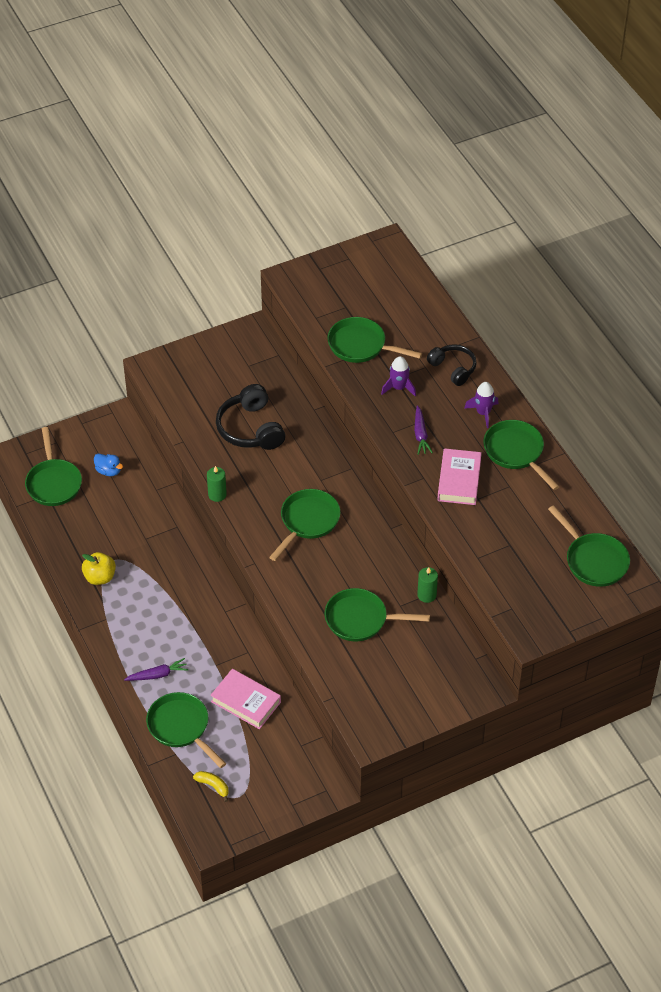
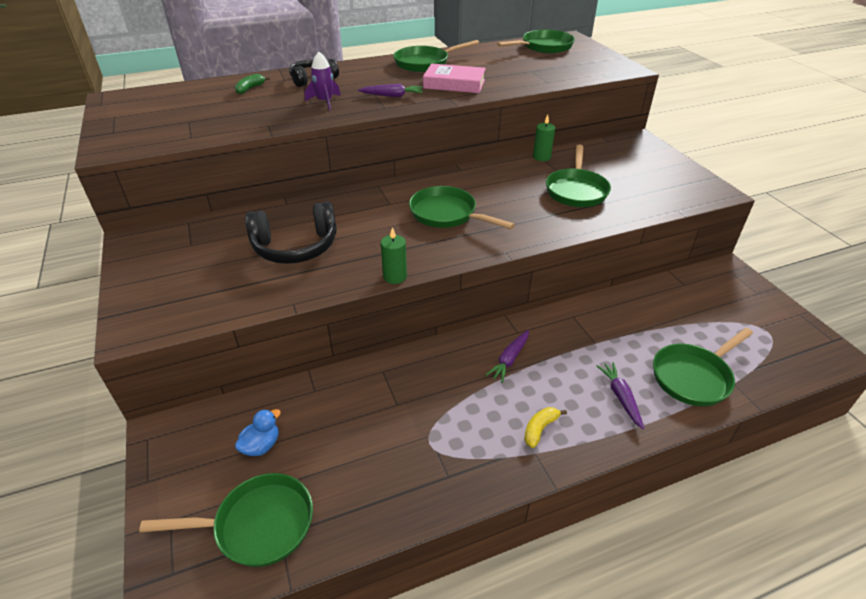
camera: 85 degrees left, 10 degrees down
yellow apple [82,552,116,585] -> none
yellow banana [193,771,229,802] -> yellow banana moved to [524,407,567,448]
pink book [210,669,281,729] -> none
green pan [328,317,422,363] -> none
purple rocket [464,382,498,428] -> none
none -> green banana [235,74,270,94]
none -> purple carrot [486,330,529,383]

